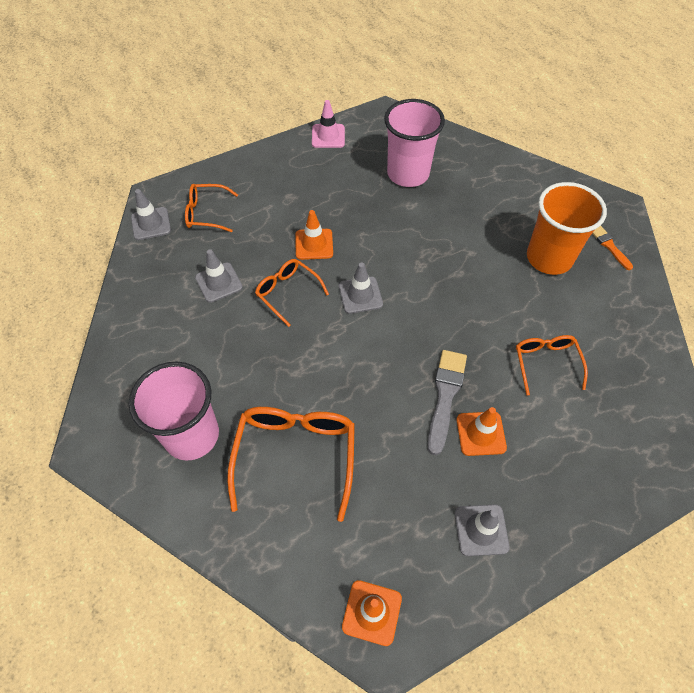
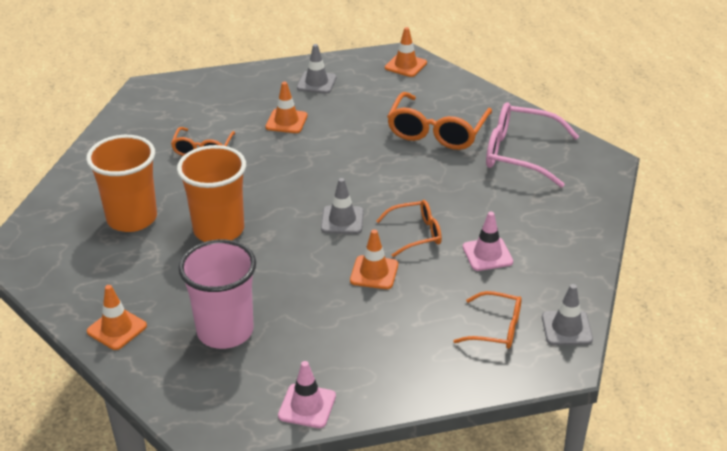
camera: 165 degrees left, 20 degrees down
pink cup [129,361,219,461] -> pink glasses [486,102,579,188]
grey traffic cone [195,249,243,303] -> pink traffic cone [463,212,513,271]
orange glasses [255,259,329,327] -> orange glasses turned 75 degrees counterclockwise [376,200,442,257]
grey brush [428,350,467,455] -> none
orange brush [592,226,633,270] -> none
none -> orange traffic cone [87,285,147,350]
none -> orange cup [177,145,246,242]

